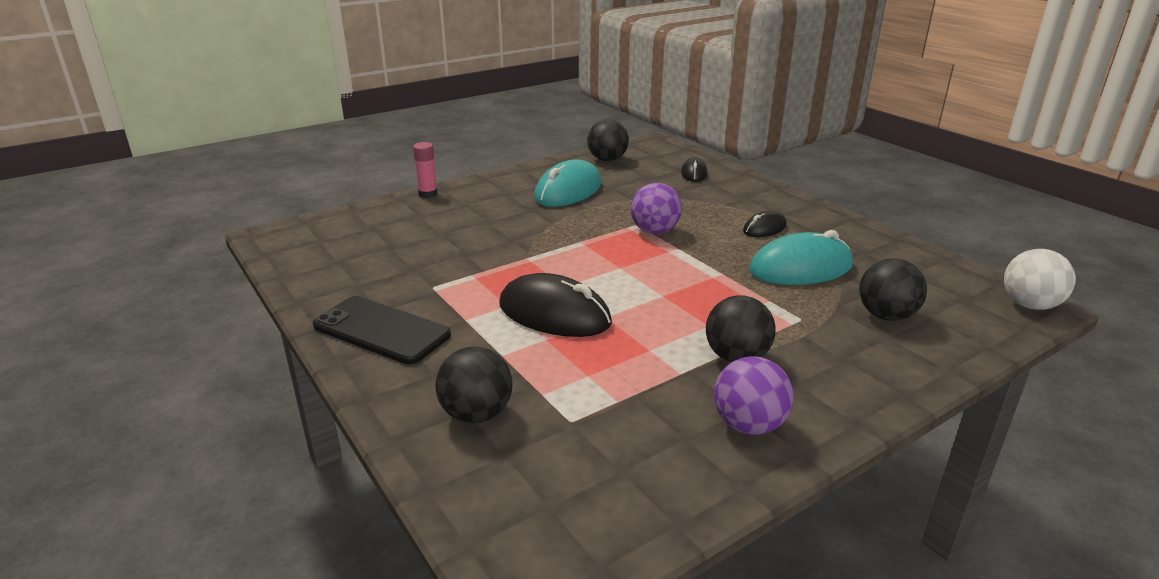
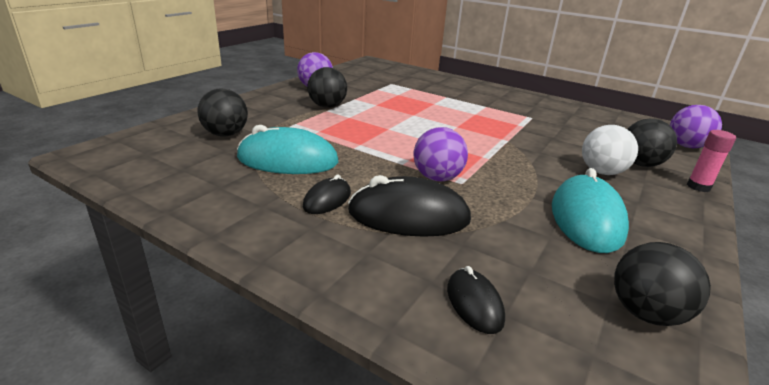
camera: 155 degrees right, 0 degrees up
black phone [313,296,451,364] -> none
black ball [435,347,512,423] -> black ball moved to [627,119,677,167]
black mouse [499,273,612,337] -> black mouse moved to [348,175,471,237]
turquoise mouse [749,230,853,285] -> turquoise mouse turned 45 degrees clockwise [237,125,339,174]
white ball [1004,249,1076,310] -> white ball moved to [582,125,638,175]
none -> purple ball [670,105,722,148]

